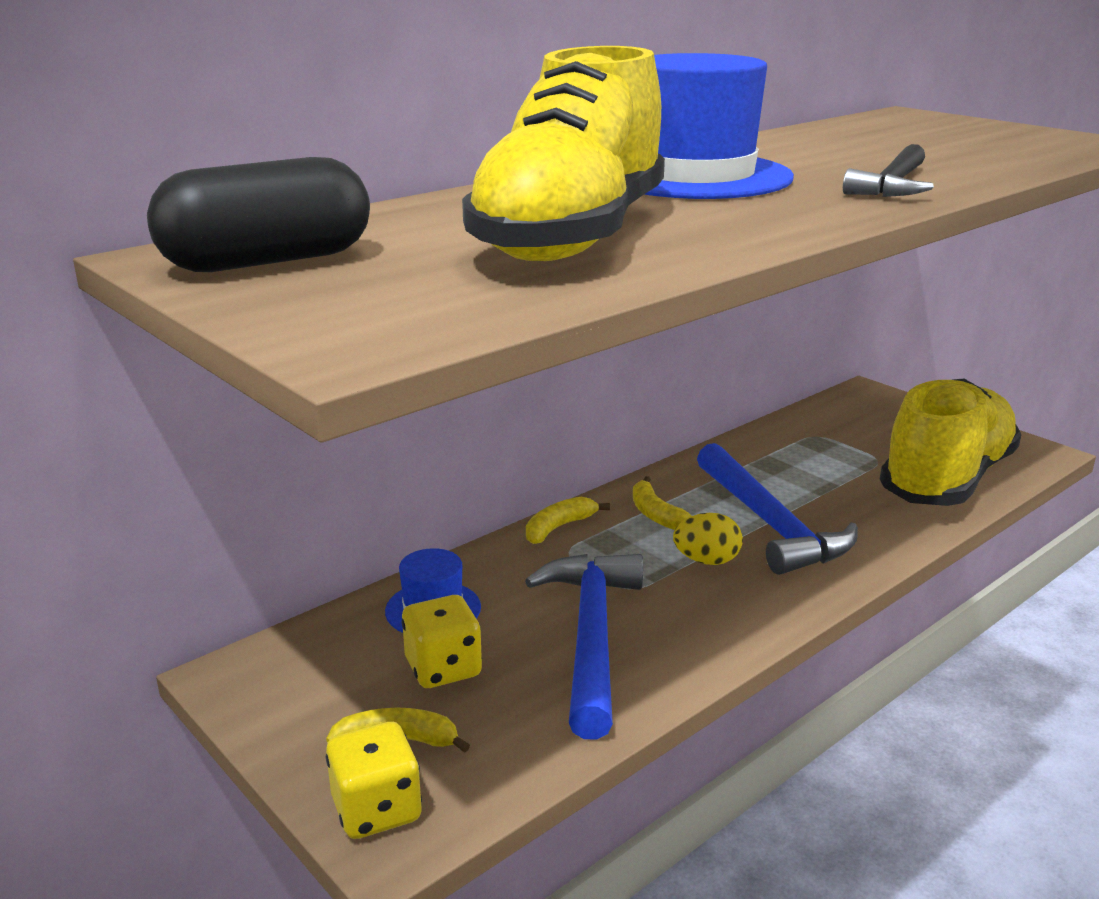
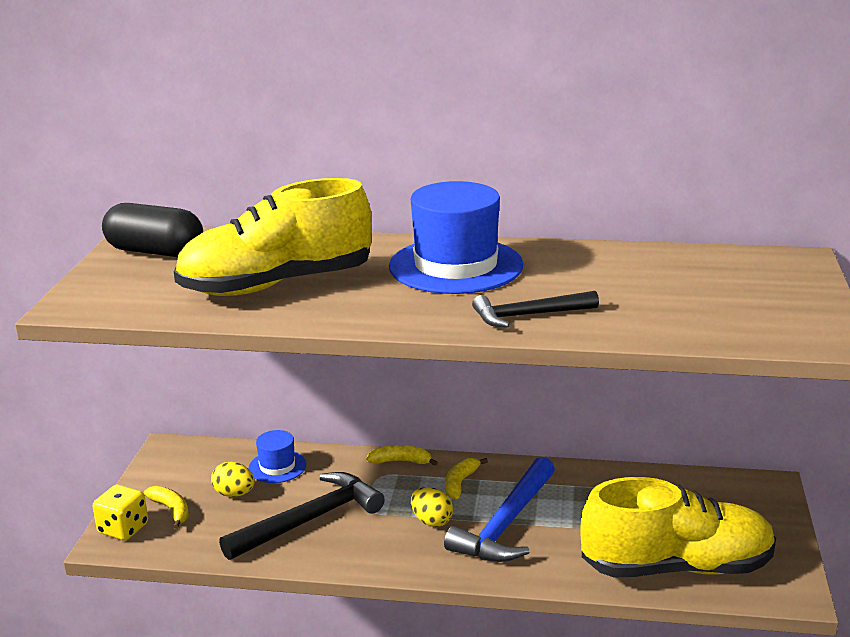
camera: 50 degrees right, 0 degrees up
yellow dice [402,595,482,688] -> yellow egg [211,462,255,497]
blue hammer [525,554,643,740] -> black hammer [219,472,385,560]

